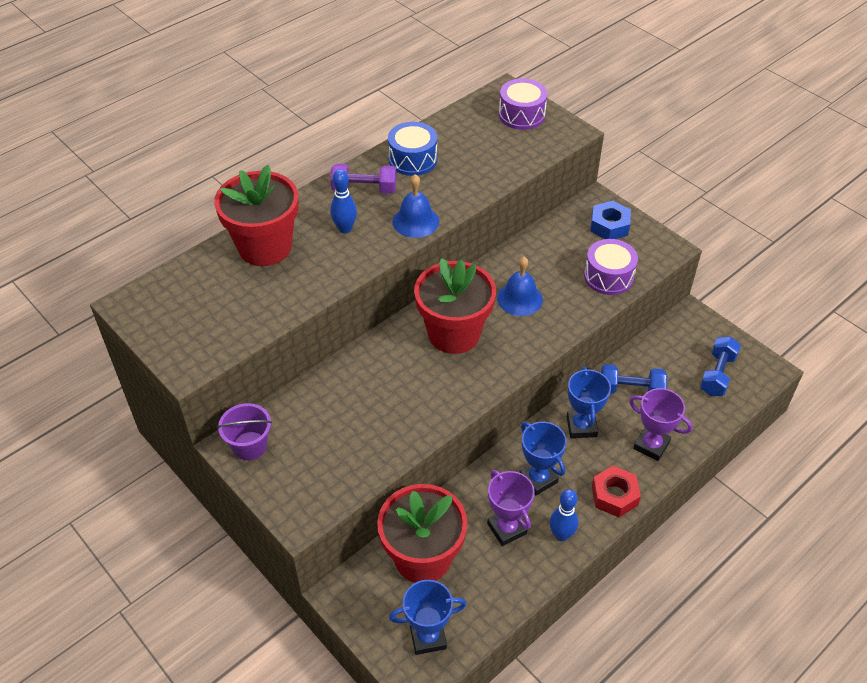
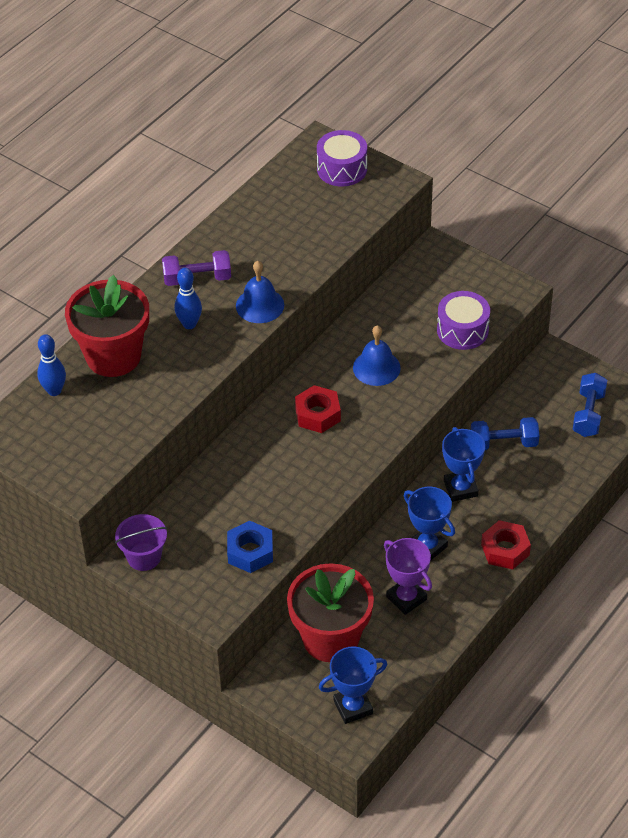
camera: 10 degrees left, 0 degrees up
blue drum [388,122,437,176] -> none
red flower pot [414,258,496,354] -> red nut [295,385,341,433]
blue bowling pin [550,489,578,541] -> blue bowling pin moved to [37,334,66,396]
blue nut [590,201,631,239] -> blue nut moved to [227,521,273,573]
purple trophy [629,388,693,461] -> none

